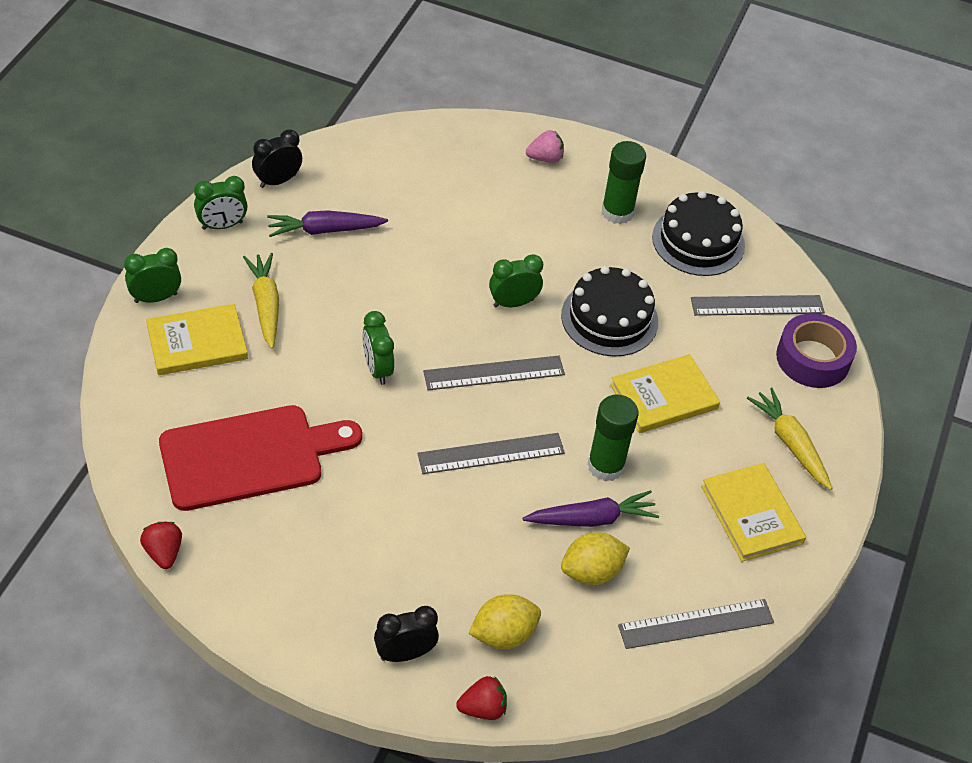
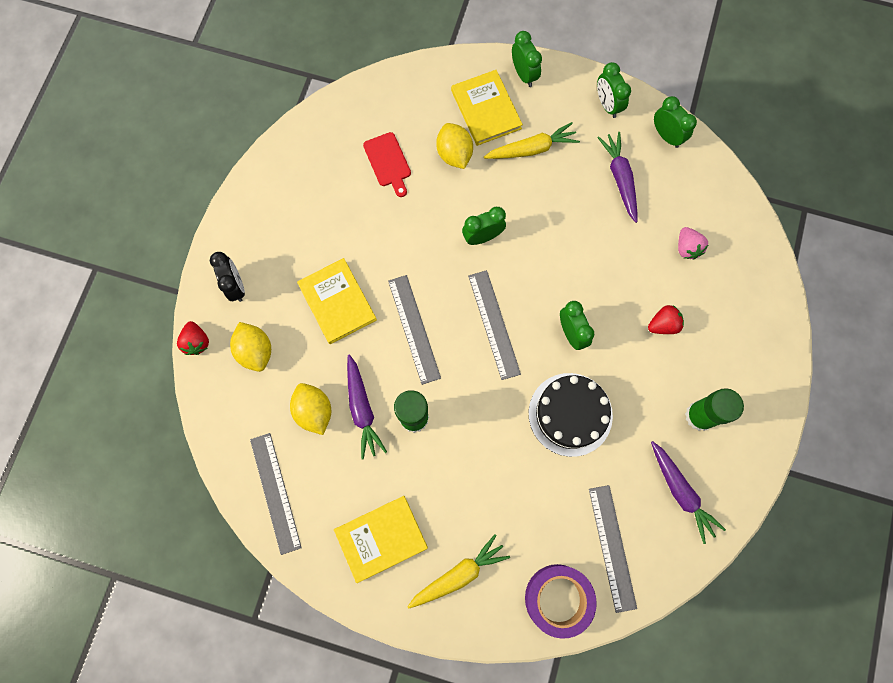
camera: 90 degrees right, 25 degrees up
red strawberry [140,522,182,569] -> red strawberry moved to [648,305,684,334]
red cutting board [159,405,362,511] -> red cutting board [363,132,411,197], size x0.49
black clock [252,129,302,188] -> green clock [654,96,697,148]
pink strawberry [526,130,564,163] -> pink strawberry moved to [678,227,708,259]
yellow book [610,354,720,433] -> yellow book moved to [297,258,377,344]
black cake [652,191,745,276] -> purple carrot [651,441,726,544]
none -> yellow lemon [436,123,473,169]

